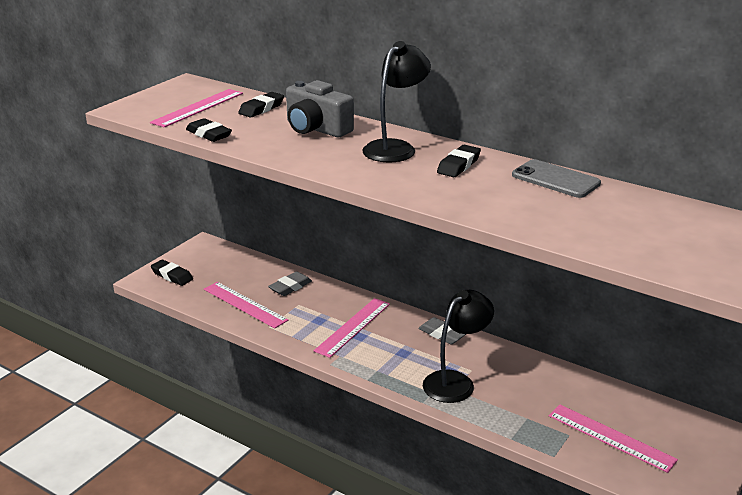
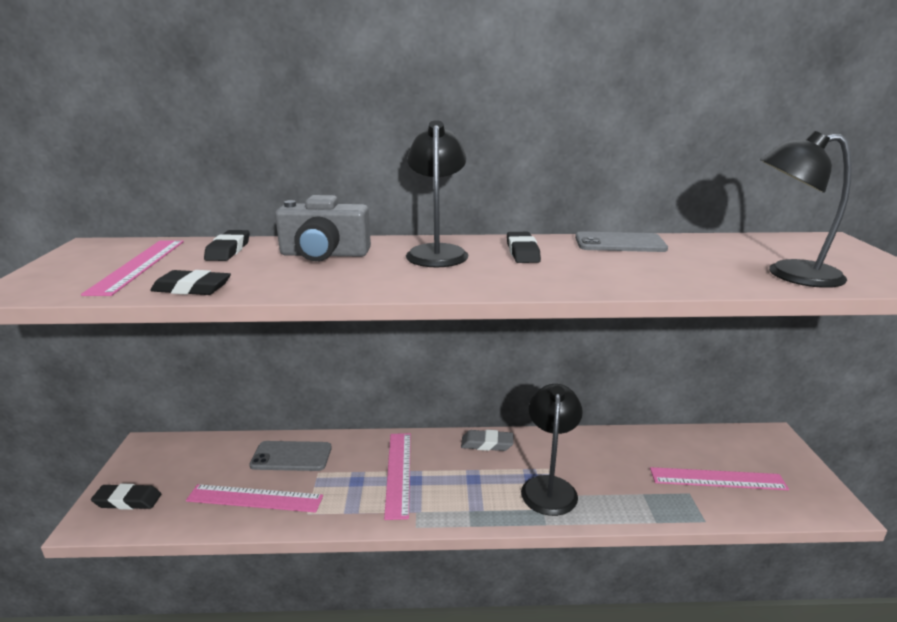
camera: 35 degrees left, 5 degrees down
grey eraser [268,272,312,296] -> grey phone [249,441,332,471]
none -> black lamp [760,131,852,288]

